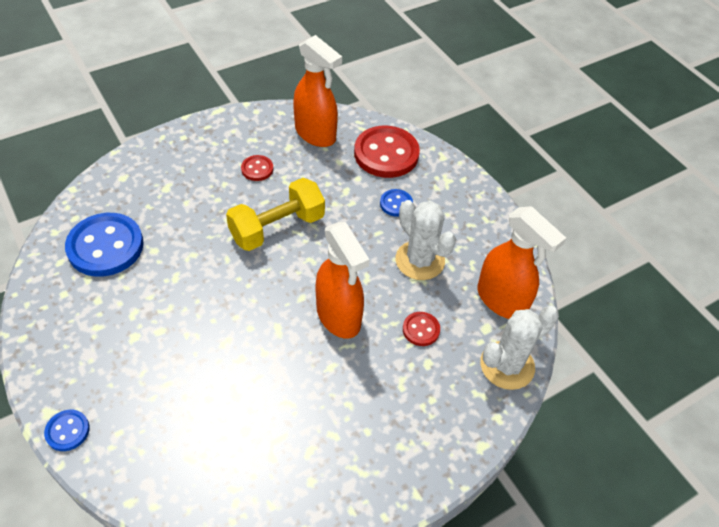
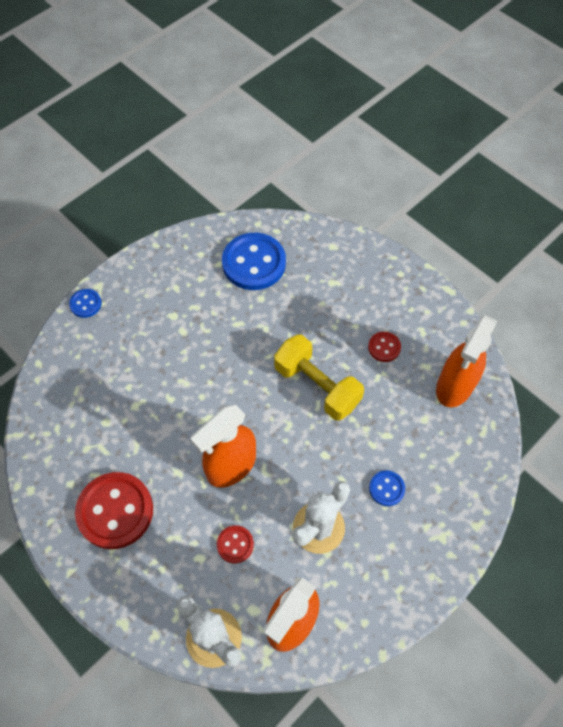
camera: 80 degrees right, 10 degrees up
red button [354,126,420,178] -> red button moved to [75,472,153,549]

